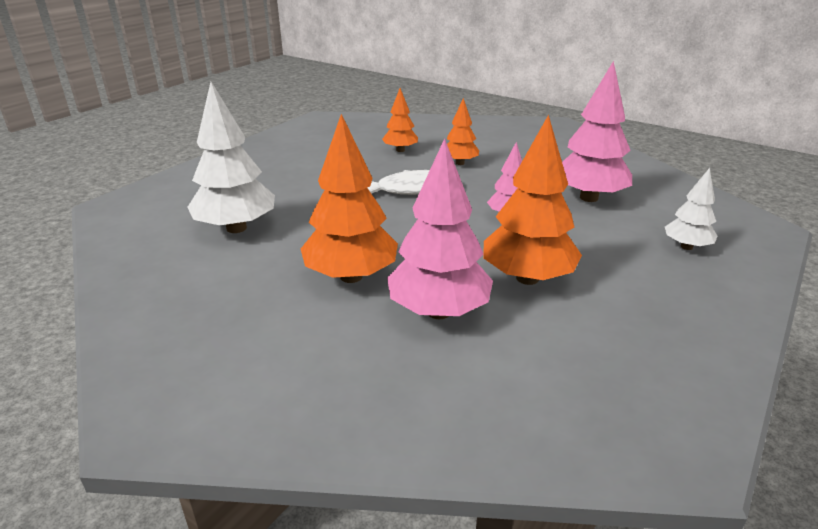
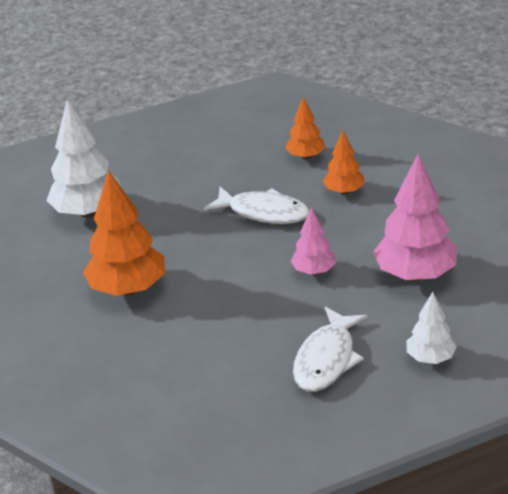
camera: 35 degrees right, 5 degrees up
pink tree [387,138,493,319] -> none
orange tree [483,115,582,285] -> none
none -> white fish [293,307,368,391]

